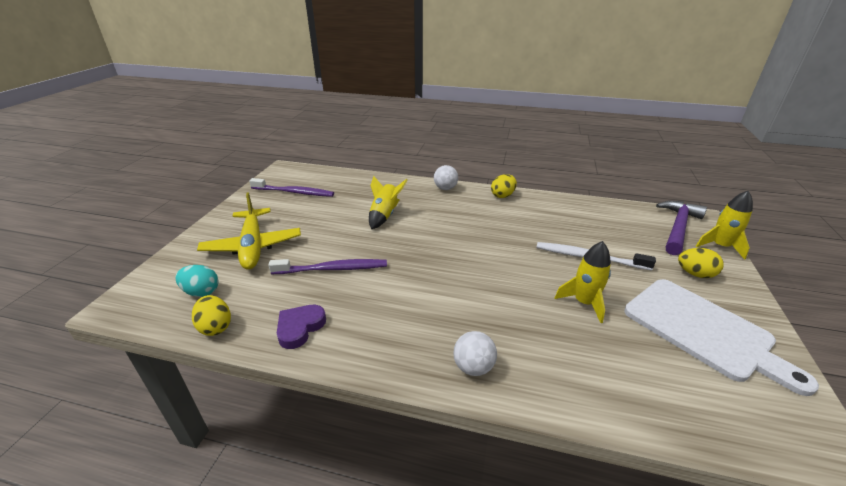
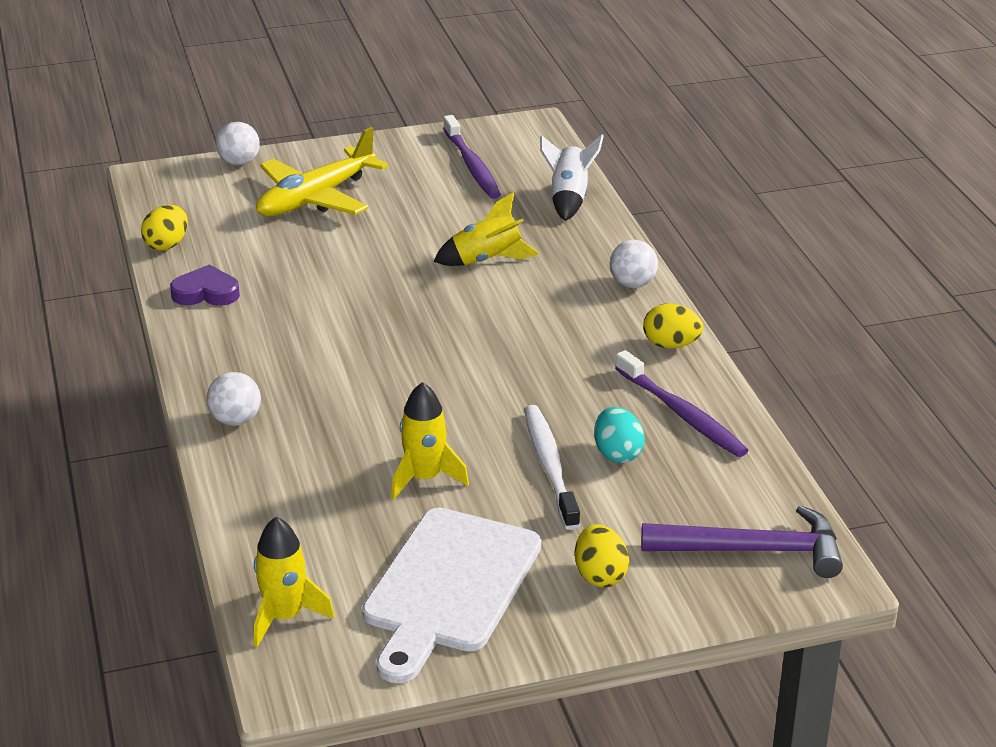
camera: 60 degrees right, 0 degrees up
turquoise egg [175,265,218,297] -> turquoise egg moved to [594,407,645,463]
purple toothbrush [268,259,387,274] -> purple toothbrush moved to [615,350,748,457]
yellow rocket [696,191,753,260] -> yellow rocket moved to [254,517,334,647]
none -> white ball [216,122,260,165]
none -> white rocket [540,134,604,221]

